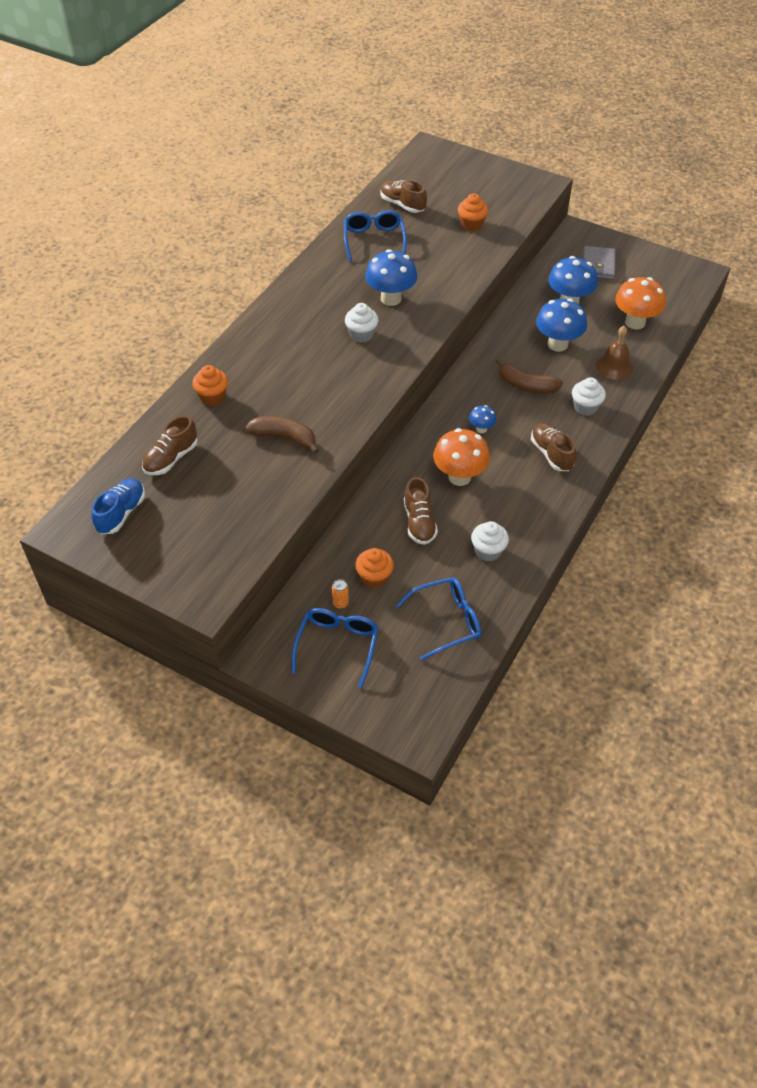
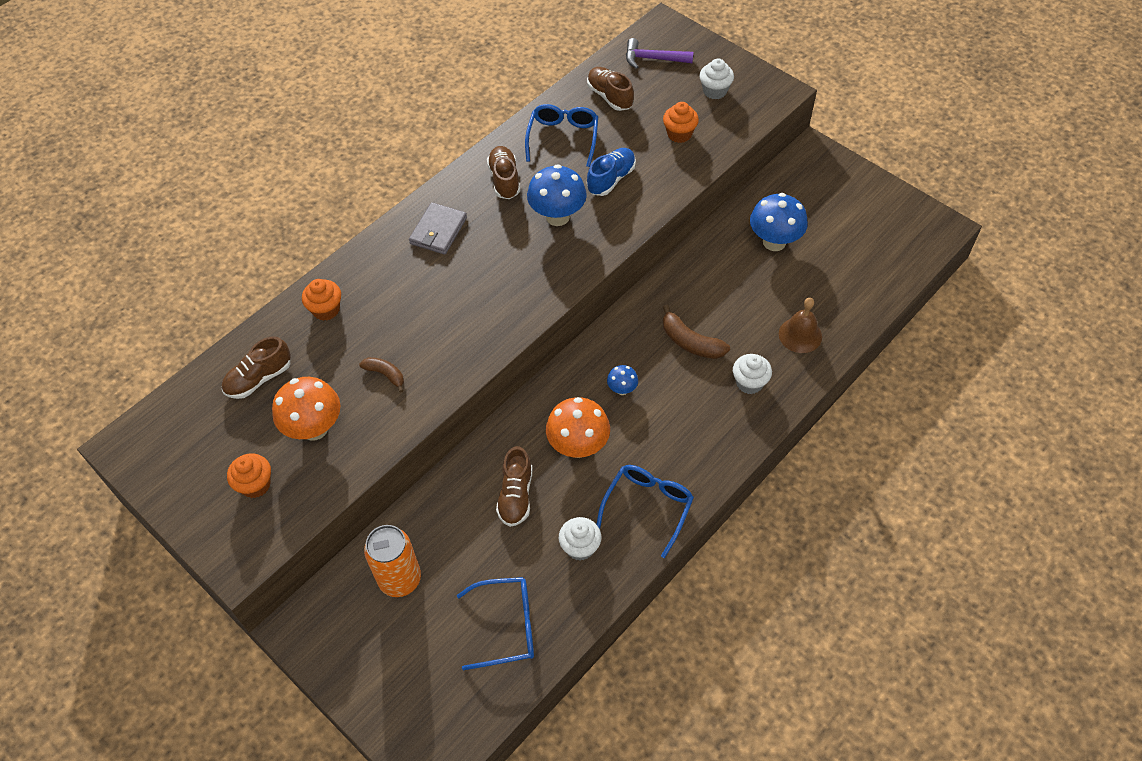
camera: 15 degrees right, 5 degrees up
blue shoe [91,478,145,534] -> blue shoe moved to [587,148,636,196]
brown banana [245,416,319,454] -> brown banana [359,357,404,393], size x0.63
blue glasses [291,608,379,688] -> blue glasses moved to [596,465,694,558]
orange can [332,579,349,609] -> orange can [364,525,421,597], size x2.46
white cupcake [345,303,378,342] -> white cupcake moved to [699,58,734,100]
orange cupcake [355,548,394,588] -> orange cupcake moved to [227,453,271,498]
brown shoe [531,423,576,471] -> brown shoe moved to [487,146,520,199]
blue mushroom [536,299,587,352] -> none
grey wallet [583,246,616,279] -> grey wallet moved to [409,202,467,254]
orange mushroom [615,277,666,330] -> orange mushroom moved to [272,377,340,441]
none -> purple hammer [626,38,694,69]

